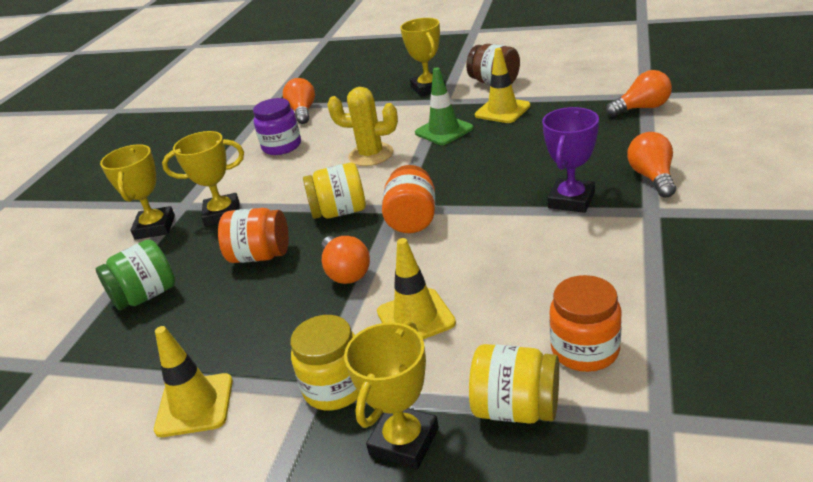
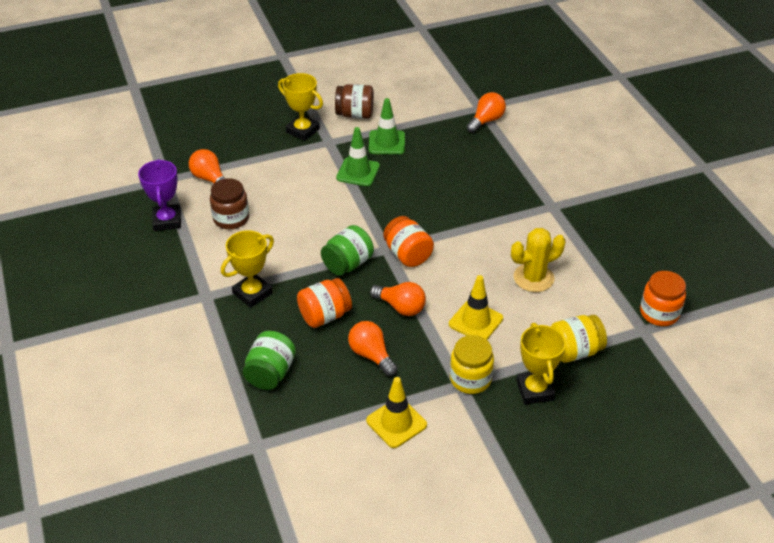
camera: 40 degrees left, 10 degrees up
yellow trophy [100,144,175,240] -> none
purple jar [253,98,301,155] -> brown jar [210,178,249,229]
yellow jar [303,163,366,219] -> green jar [321,225,374,276]
yellow cactus [327,87,398,166] -> yellow cactus moved to [511,228,566,292]
yellow traffic cone [475,48,531,123] -> green traffic cone [369,98,405,154]
purple trophy [542,107,599,213] -> purple trophy moved to [138,159,181,231]
orange jar [549,275,622,372] -> orange jar moved to [640,271,686,326]
orange light bulb [627,132,676,198] -> orange light bulb moved to [348,321,397,376]

